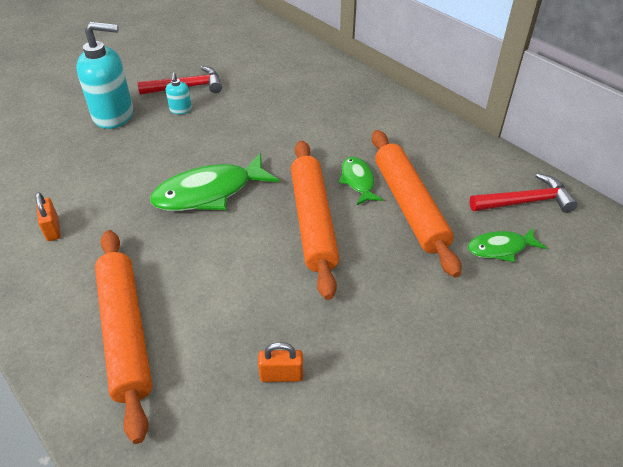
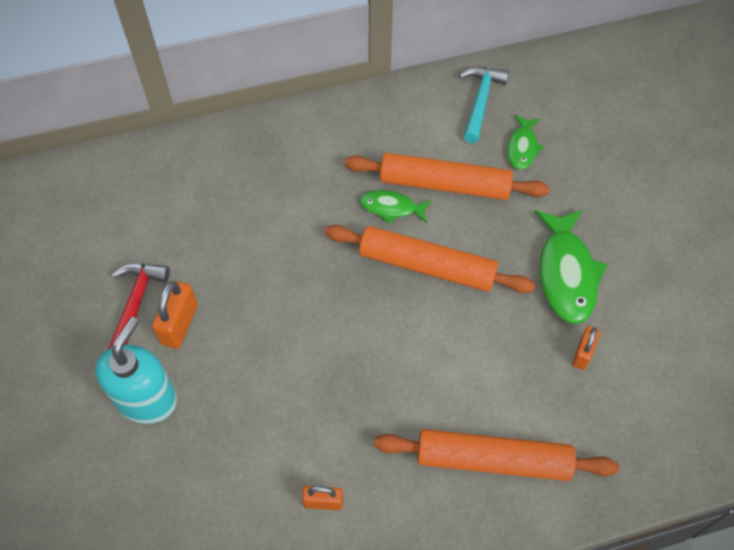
camera: 65 degrees left, 15 degrees up
green fish [150,153,279,211] -> green fish moved to [534,210,607,324]
turquoise soap dispenser [166,72,192,114] -> orange padlock [152,281,198,349]
red hammer [470,173,578,213] -> turquoise hammer [459,67,509,143]

